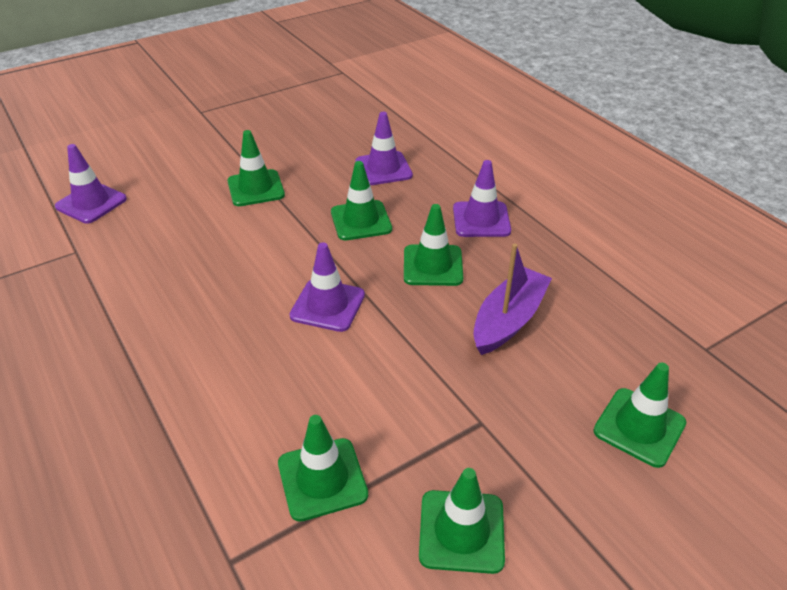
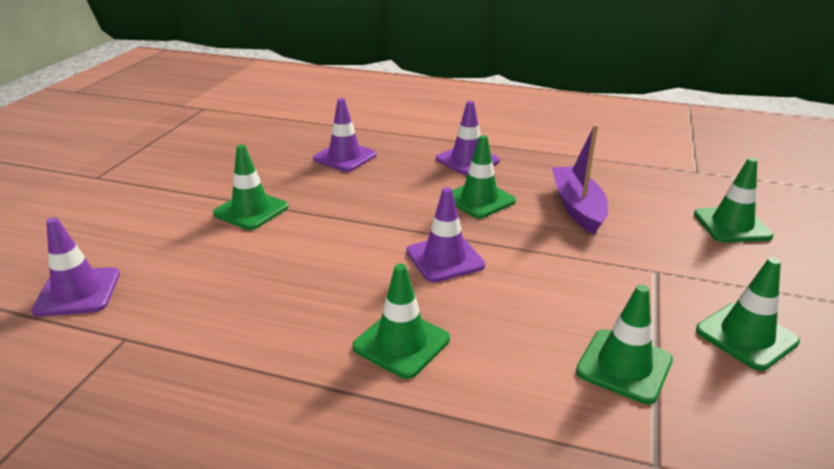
camera: 40 degrees left, 10 degrees down
green traffic cone [331,161,392,240] -> green traffic cone moved to [352,264,450,379]

